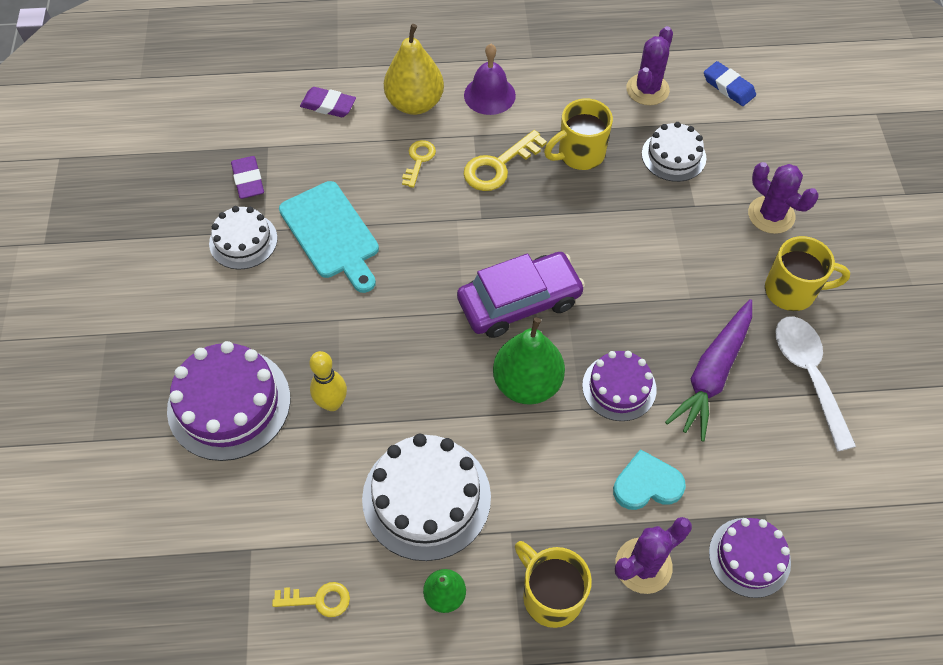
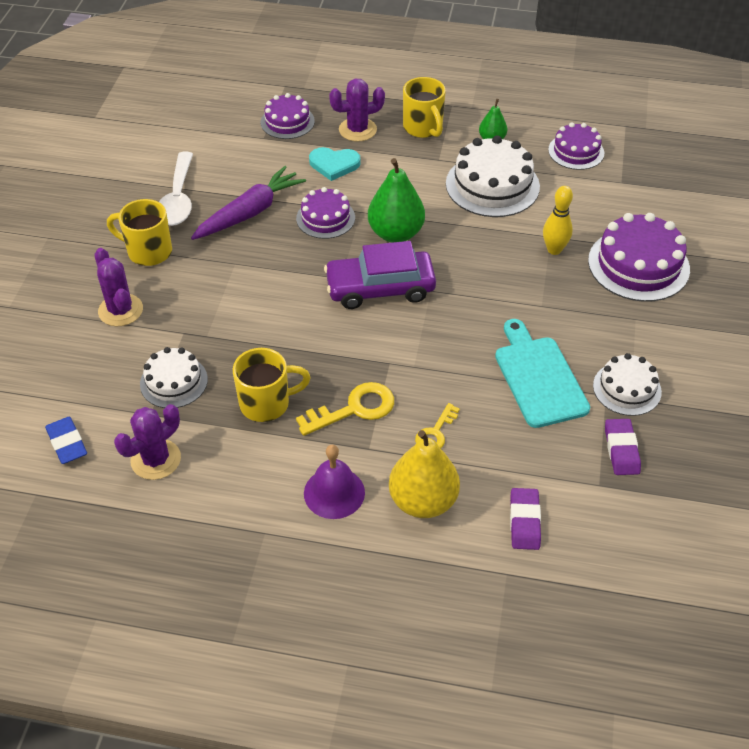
camera: 165 degrees left, 10 degrees down
yellow key [272,582,350,617] -> purple cake [548,122,604,170]
purple eraser [300,87,356,117] -> purple eraser turned 60 degrees clockwise [510,488,541,550]

